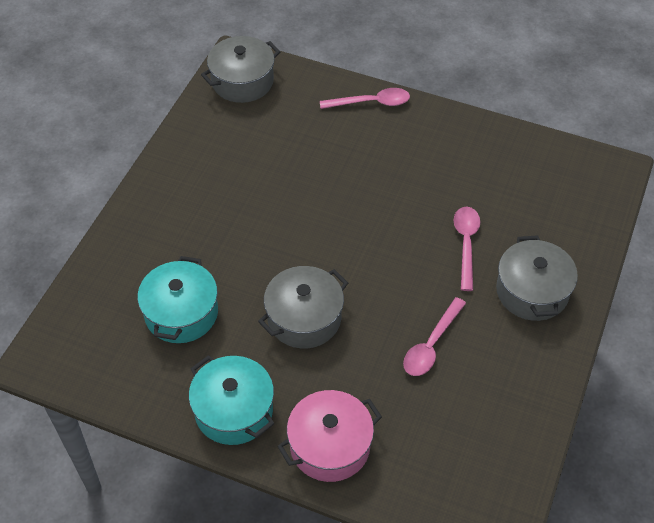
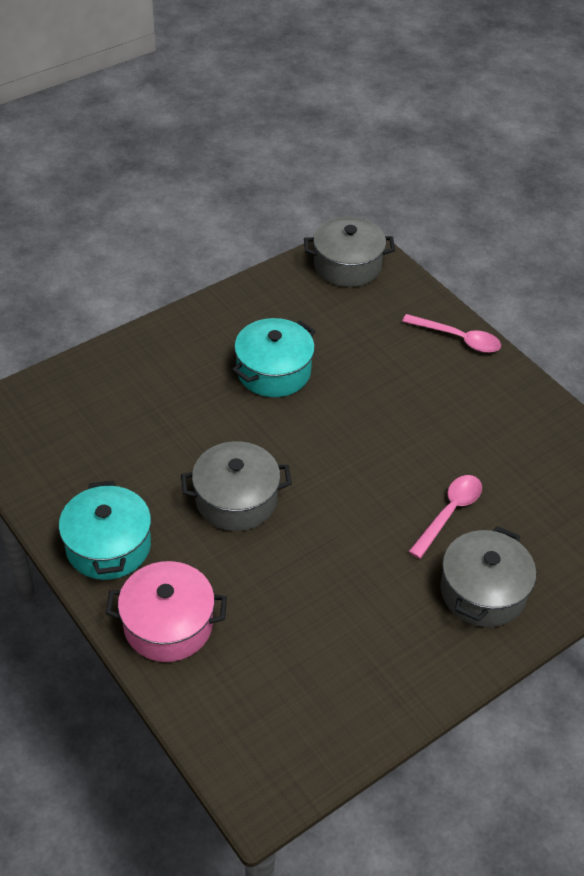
camera: 30 degrees right, 5 degrees down
turquoise pot [137,256,218,343] -> turquoise pot moved to [232,318,315,397]
pink spoon [403,297,466,376] -> none

